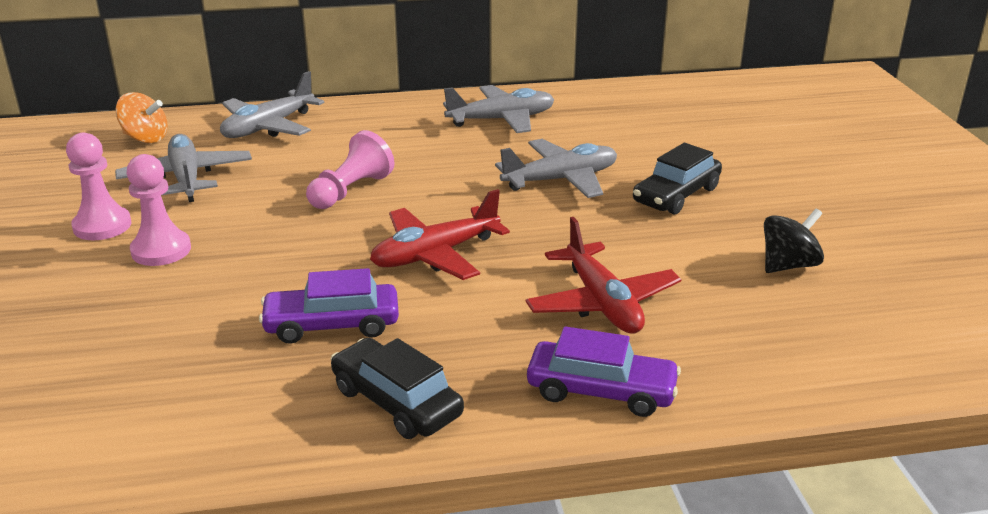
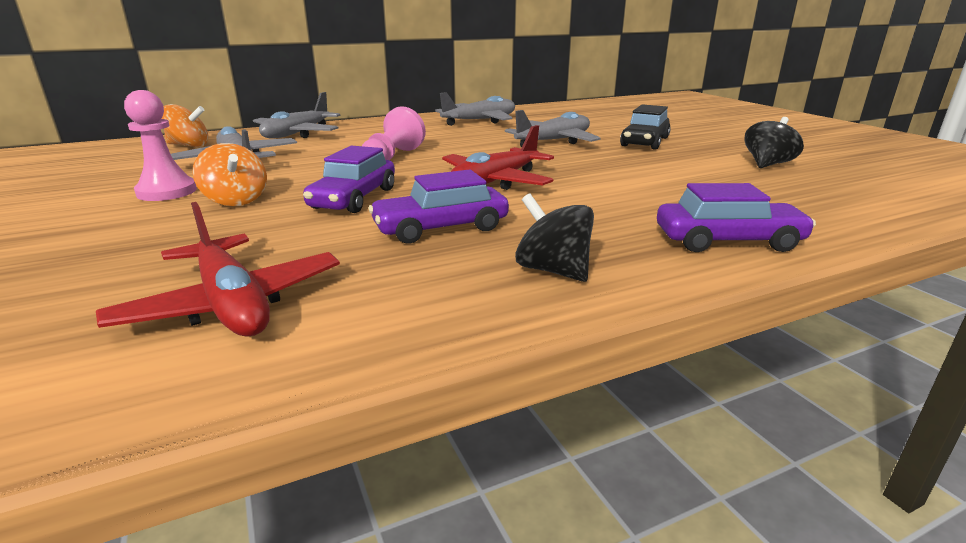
camera: 15 degrees left, 5 degrees down
pink pawn [126,154,191,266] -> orange spinning top [192,143,267,206]
black car [330,338,464,439] -> black spinning top [515,194,594,282]
red plane [526,217,681,334] -> red plane moved to [96,202,340,337]
none -> purple car [303,146,395,213]

